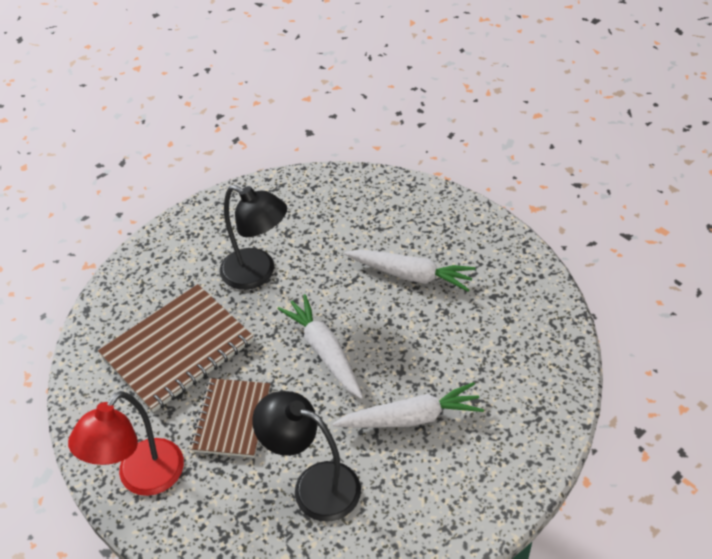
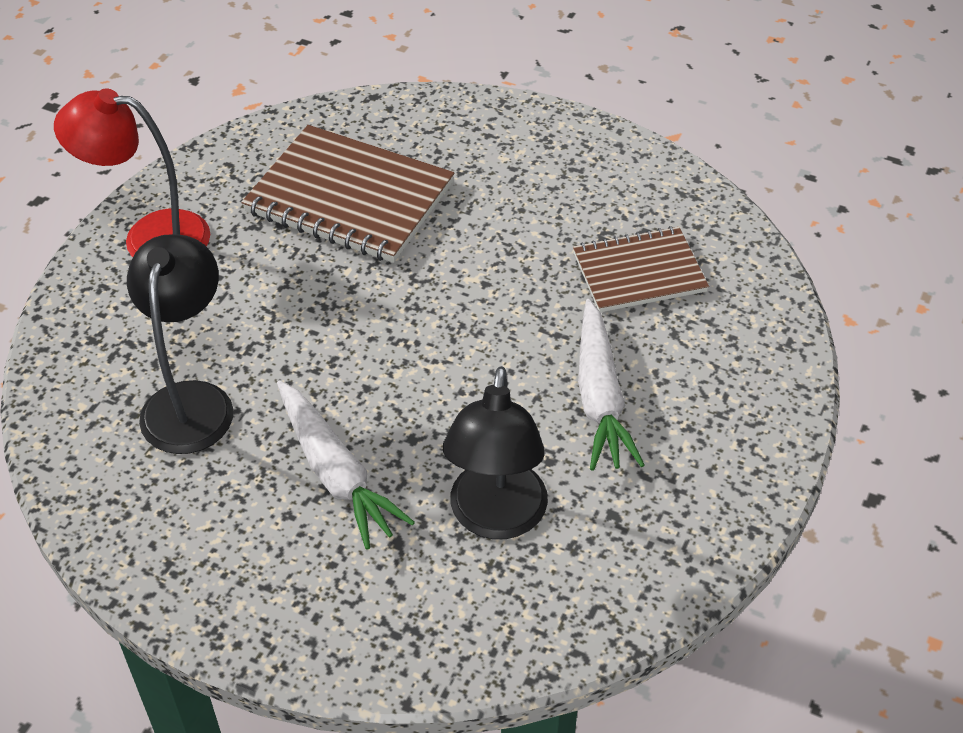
camera: 65 degrees right, 0 degrees up
brown notebook [190,378,270,457] -> brown notebook moved to [573,226,709,312]
black lamp [220,185,287,290] -> black lamp moved to [443,366,548,539]
white carrot [278,294,363,399] -> none

